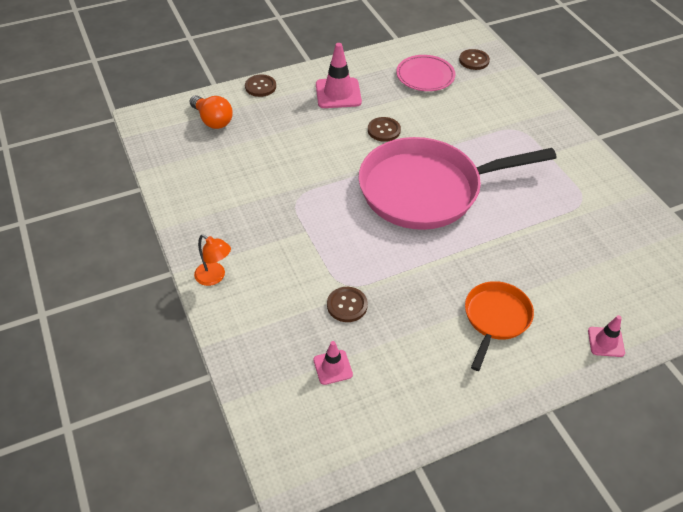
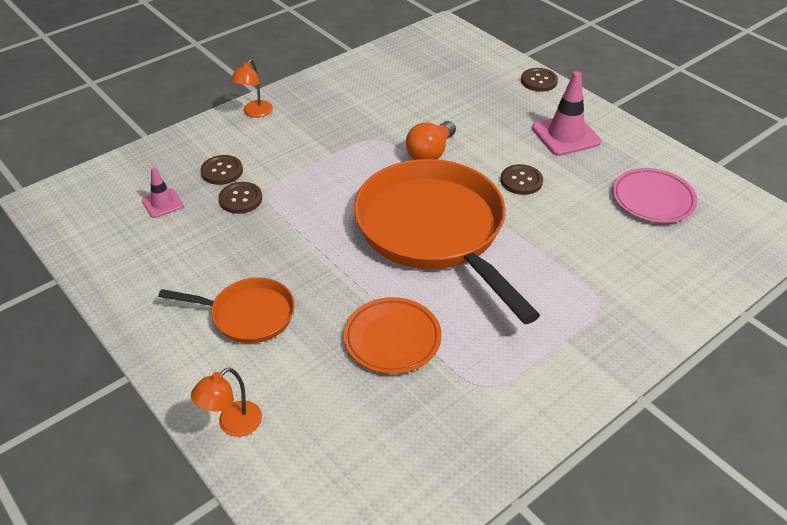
camera: 75 degrees right, 5 degrees down
orange light bulb [189,95,233,129] -> orange light bulb moved to [406,121,456,160]
pink pan [359,137,557,230] -> orange pan [354,159,540,324]
brown button [459,49,490,70] -> brown button moved to [201,155,243,185]
pink traffic cone [588,315,625,357] -> orange lamp [191,367,262,437]
none -> orange plate [344,297,442,374]

